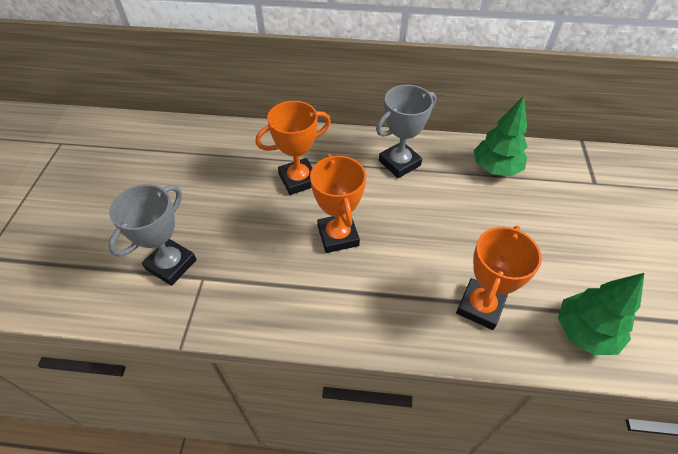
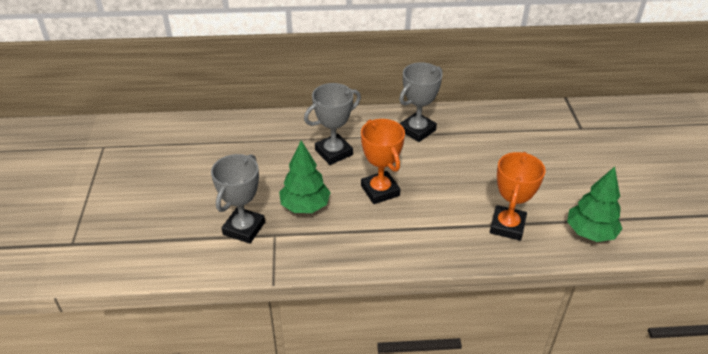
camera: 10 degrees left, 10 degrees down
orange trophy [256,101,331,195] -> grey trophy [304,83,361,165]
green tree [473,96,527,176] -> green tree moved to [279,140,331,213]

